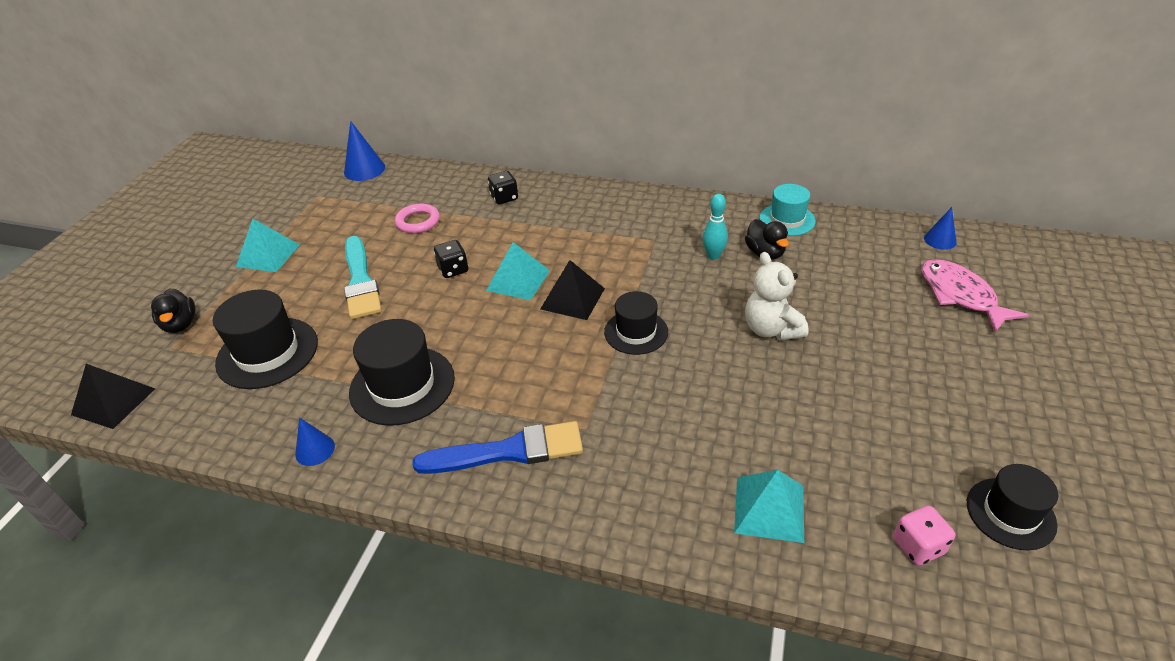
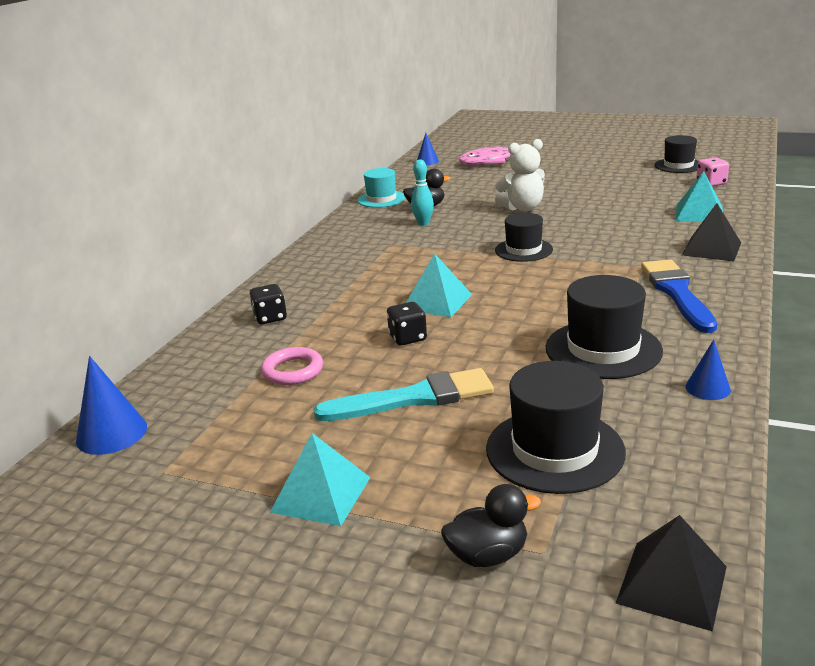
camera: 85 degrees left, 15 degrees down
black pyramid [540,260,605,320] -> black pyramid moved to [682,203,741,261]

